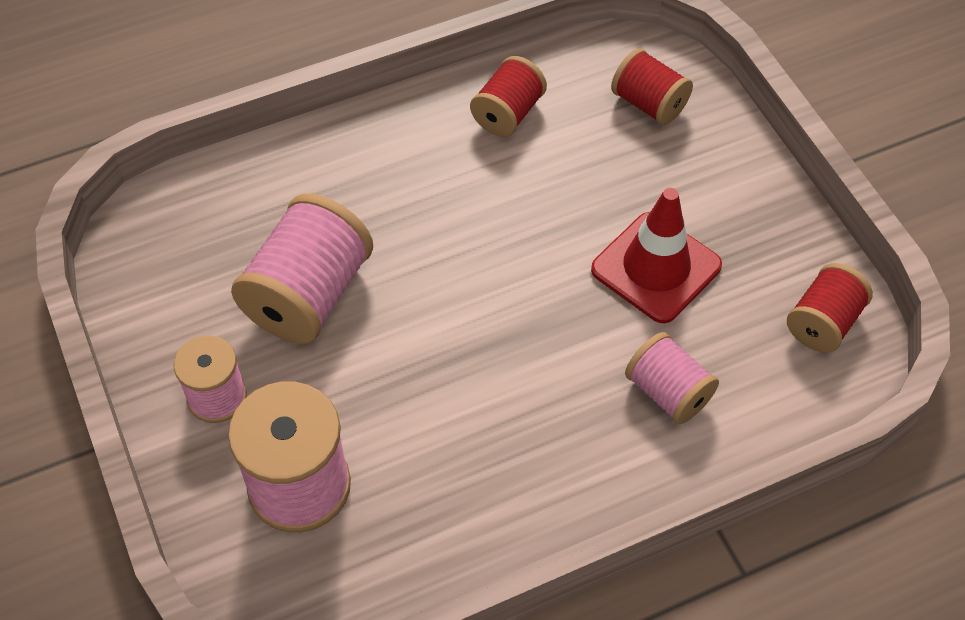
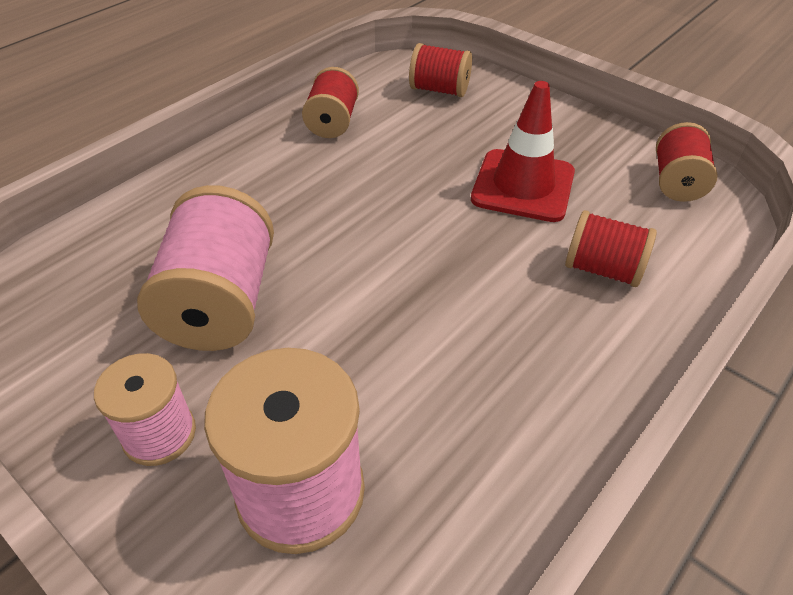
camera: 25 degrees left, 10 degrees down
pink spool [625,332,719,424] -> red spool [565,210,657,287]

